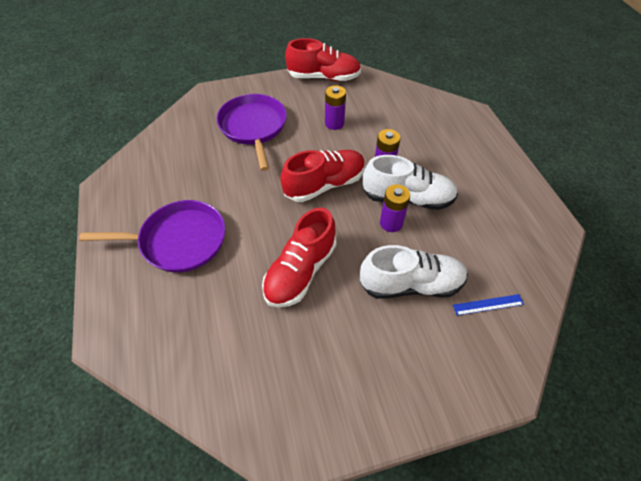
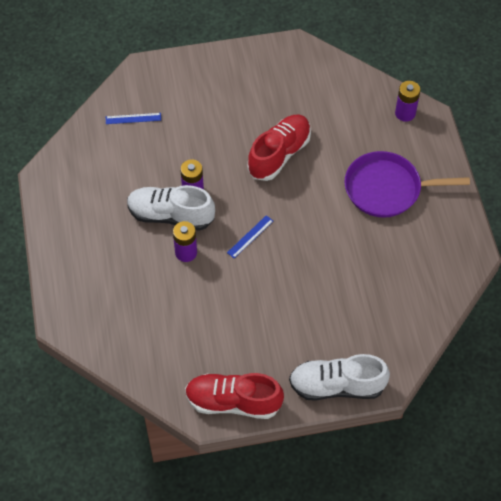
camera: 175 degrees left, 5 degrees up
purple pan [216,94,287,171] -> none
red shoe [280,150,365,202] -> blue ruler [227,215,273,258]
purple battery [325,85,346,130] -> purple battery moved to [395,81,420,122]
white shoe [360,245,468,299] -> white shoe moved to [289,354,390,401]

